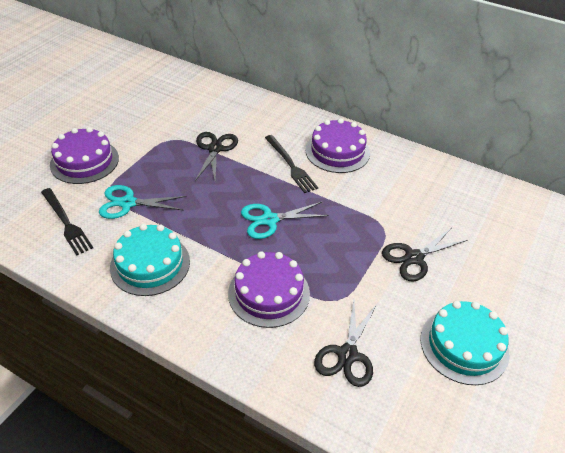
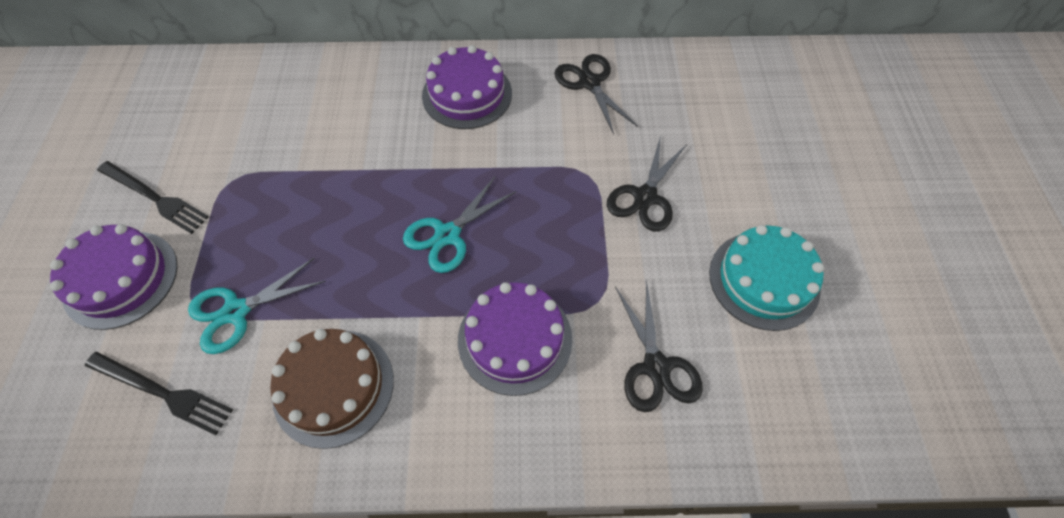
camera: 30 degrees left, 15 degrees up
turquoise cake [110,224,190,296] -> brown cake [270,329,394,449]
black scissors [195,132,238,181] -> black scissors moved to [554,54,638,135]
black fork [265,135,318,193] -> black fork moved to [97,161,209,234]

